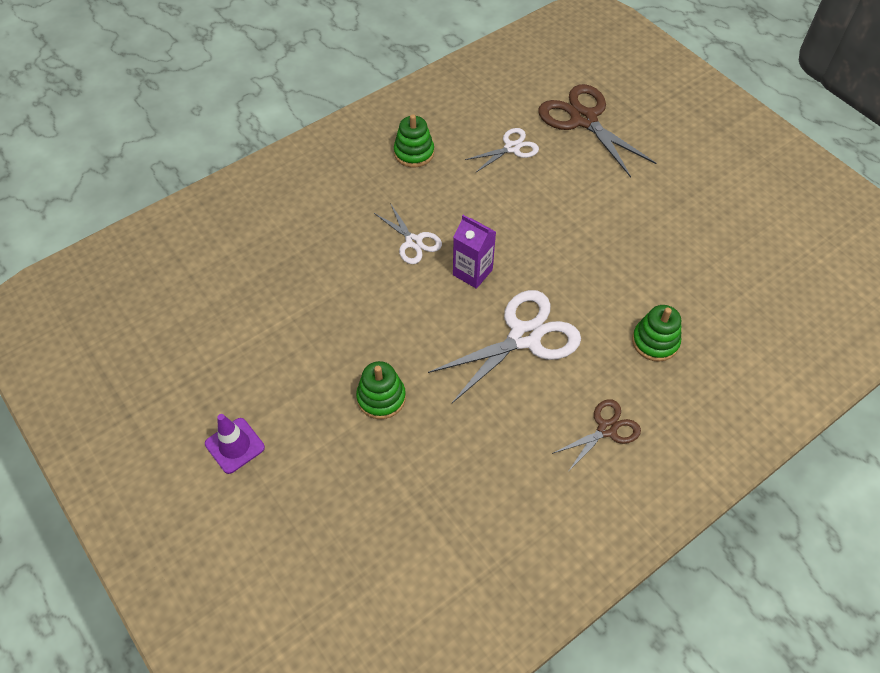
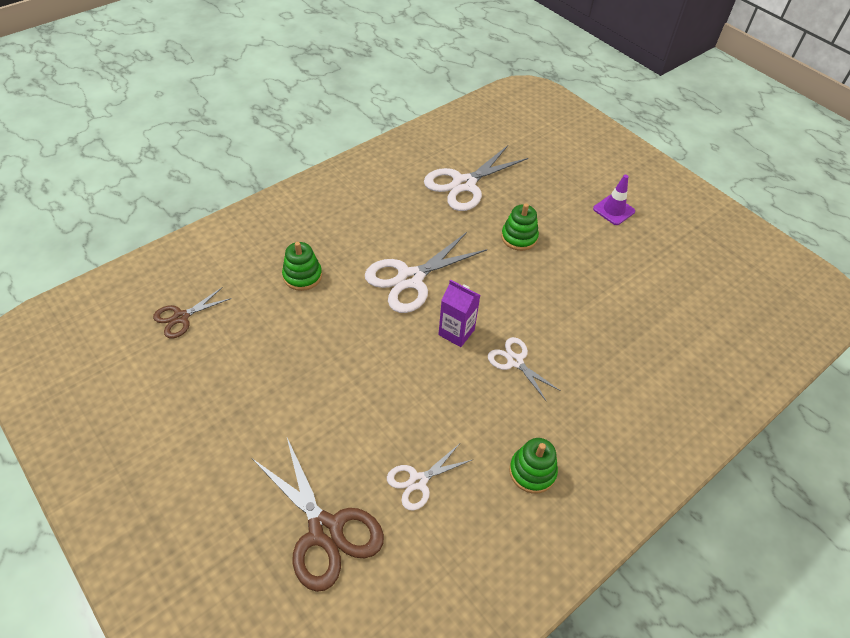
camera: 175 degrees right, 5 degrees down
brown scissors [552,399,641,472] -> brown scissors moved to [153,287,232,338]
none -> white scissors [424,145,528,211]

